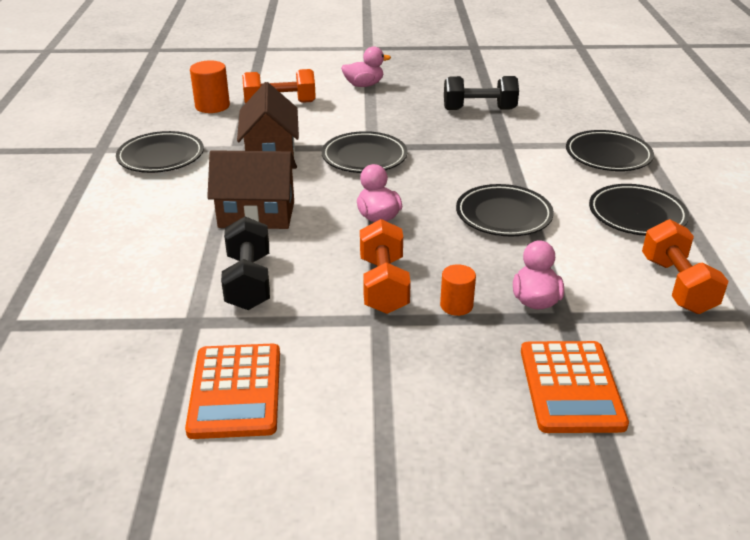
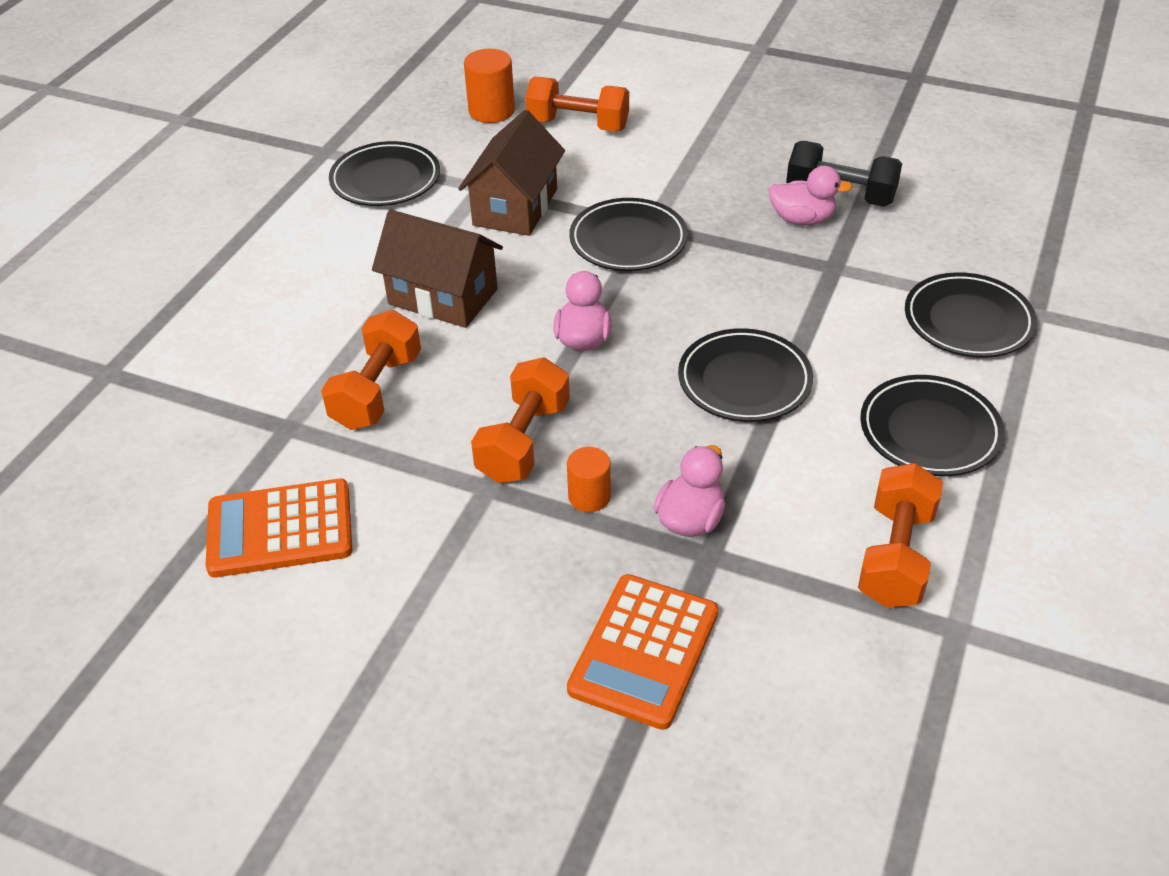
camera: 25 degrees right, 10 degrees up
orange calculator [185,344,280,439] -> orange calculator turned 60 degrees clockwise [206,479,352,577]
black dumbbell [221,216,270,310] -> orange dumbbell [321,310,421,430]
pink duck [341,46,391,87] -> pink duck moved to [768,166,853,225]

